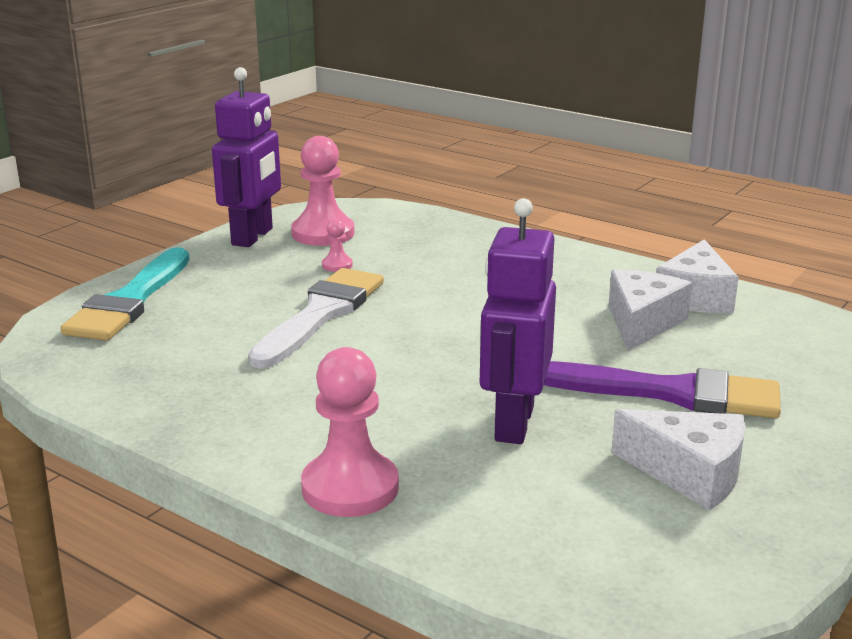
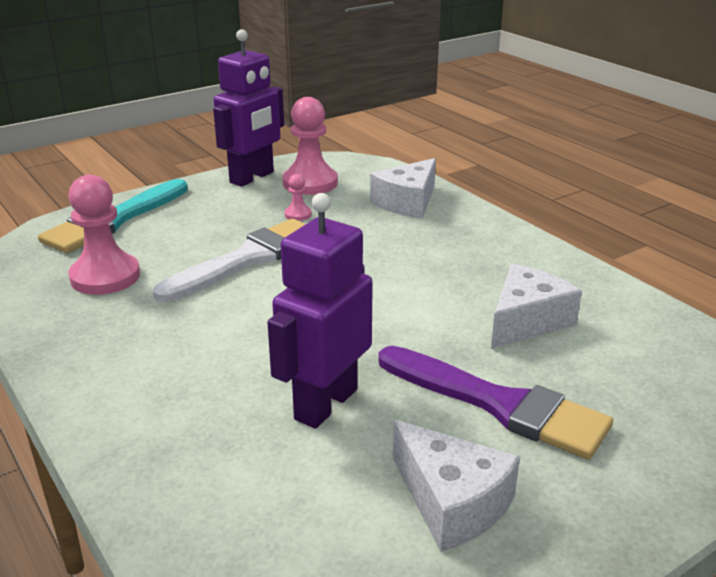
camera: 20 degrees right, 5 degrees up
pink pawn [301,347,399,517] -> pink pawn moved to [68,175,140,295]
white cheese [656,239,739,313] -> white cheese moved to [370,158,436,218]

